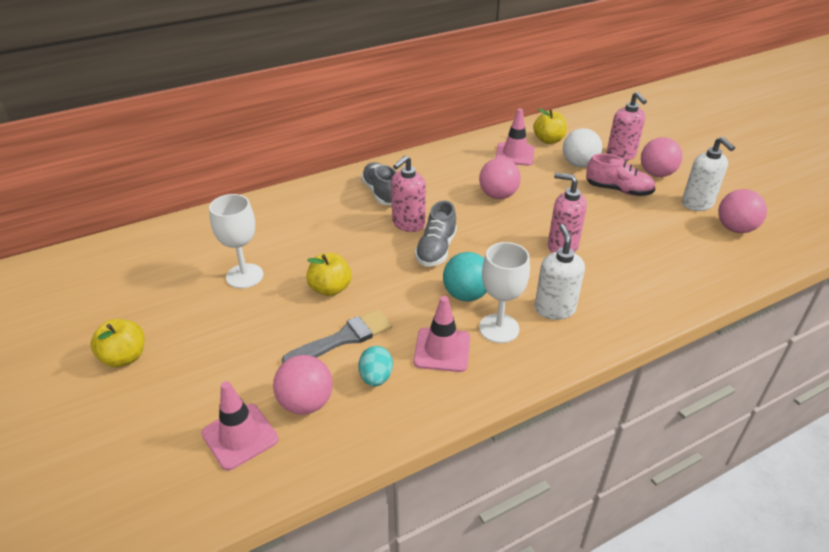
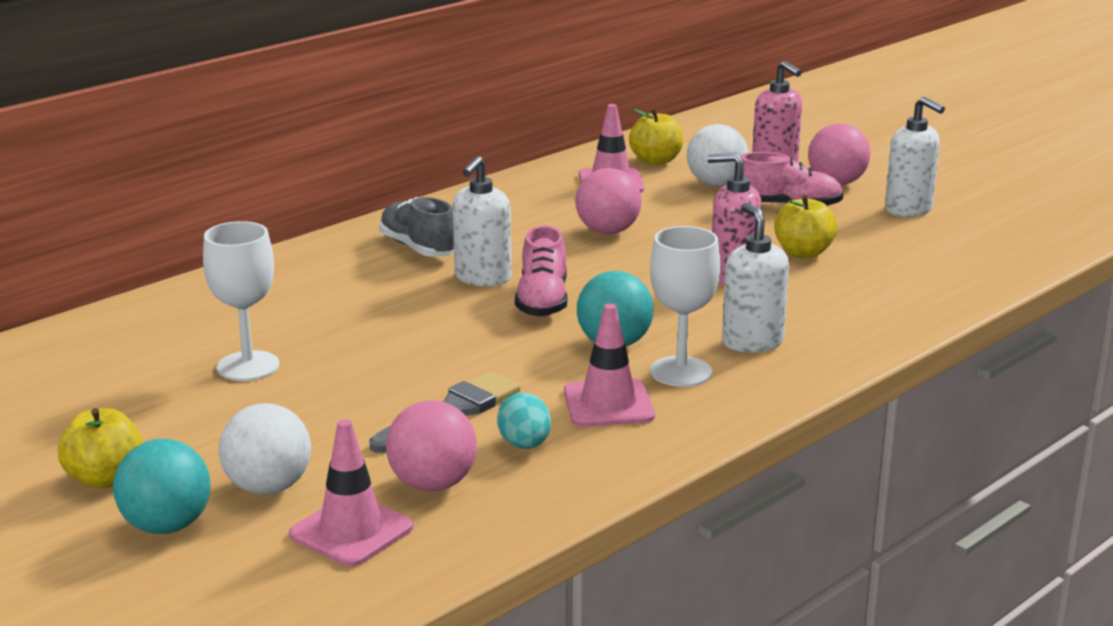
camera: 15 degrees left, 15 degrees down
yellow apple [306,253,351,296] -> yellow apple moved to [774,195,837,258]
pink soap dispenser [391,155,426,232] -> white soap dispenser [453,156,511,287]
grey shoe [415,201,457,266] -> pink shoe [515,226,568,317]
pink ball [718,189,767,233] -> none
none -> turquoise ball [113,439,211,534]
none -> white ball [219,403,311,494]

